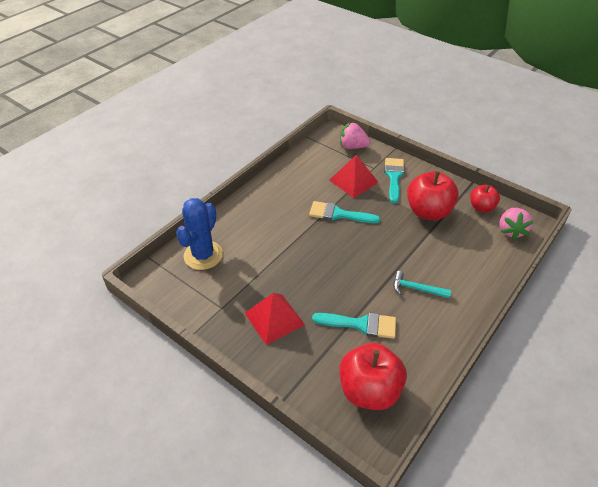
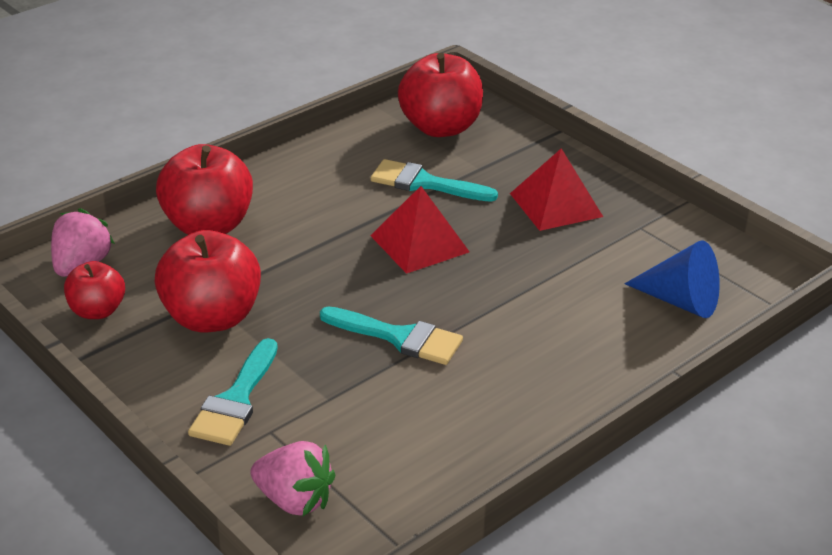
camera: 170 degrees left, 10 degrees down
blue cactus [176,198,223,270] -> blue cone [624,240,720,318]
red pyramid [329,155,379,198] -> red pyramid moved to [370,186,470,274]
turquoise hammer [393,271,451,298] -> none
none -> red apple [156,144,253,235]

